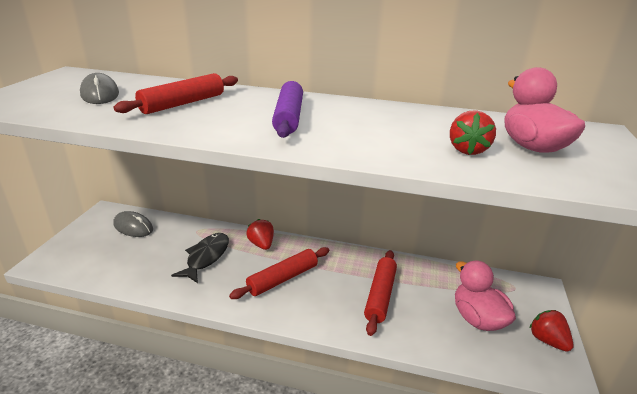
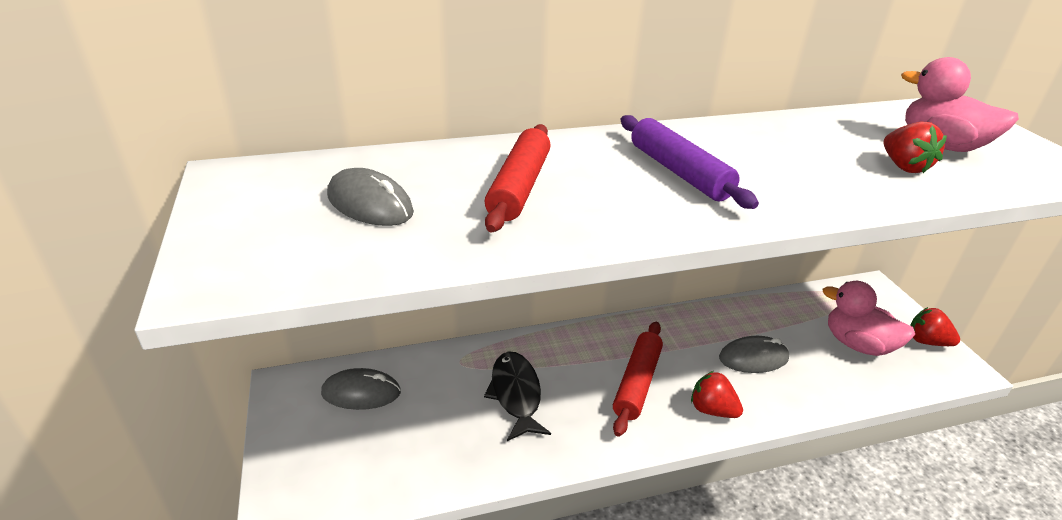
camera: 30 degrees left, 5 degrees up
red strawberry [246,219,274,250] -> red strawberry moved to [691,371,743,418]
red rolling pin [364,250,397,336] -> grey mouse [719,336,789,373]

